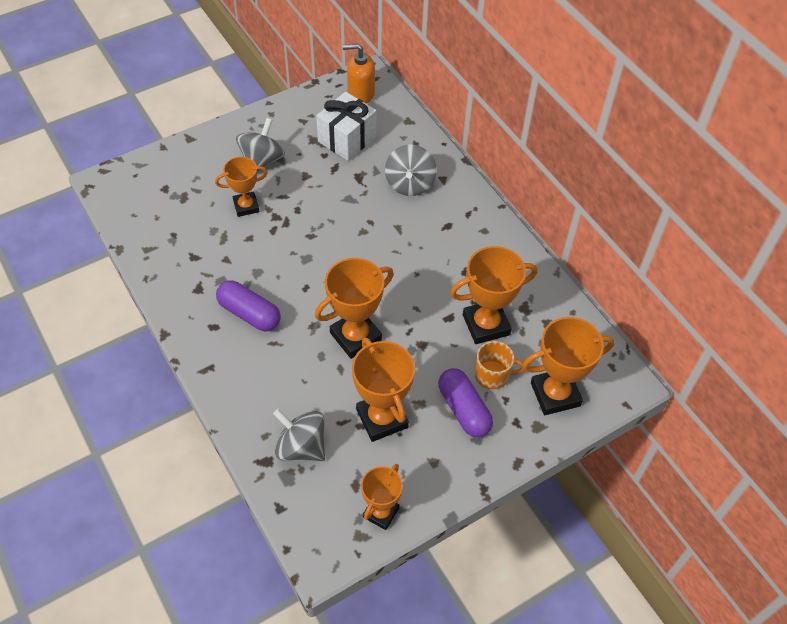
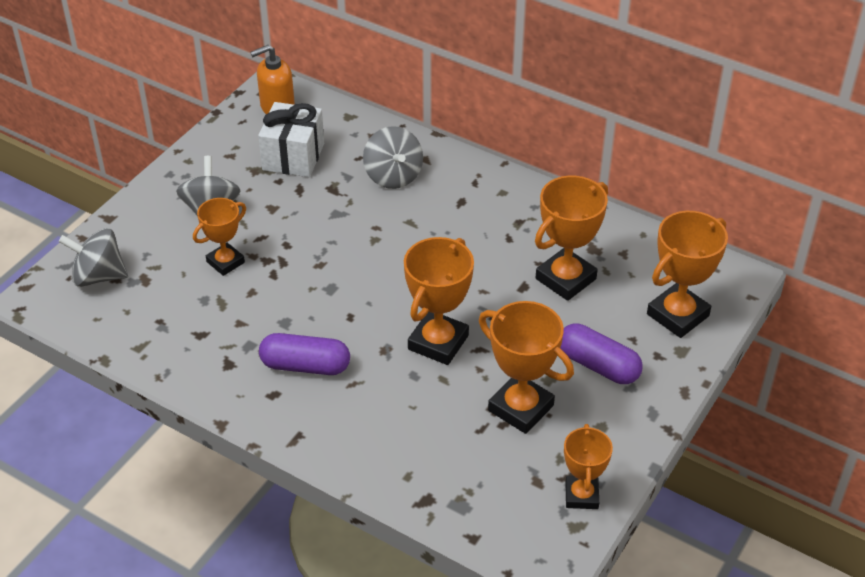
camera: 25 degrees left, 10 degrees down
grey spinning top [273,409,325,461] -> grey spinning top moved to [58,228,128,287]
orange mug [475,341,524,389] -> none

